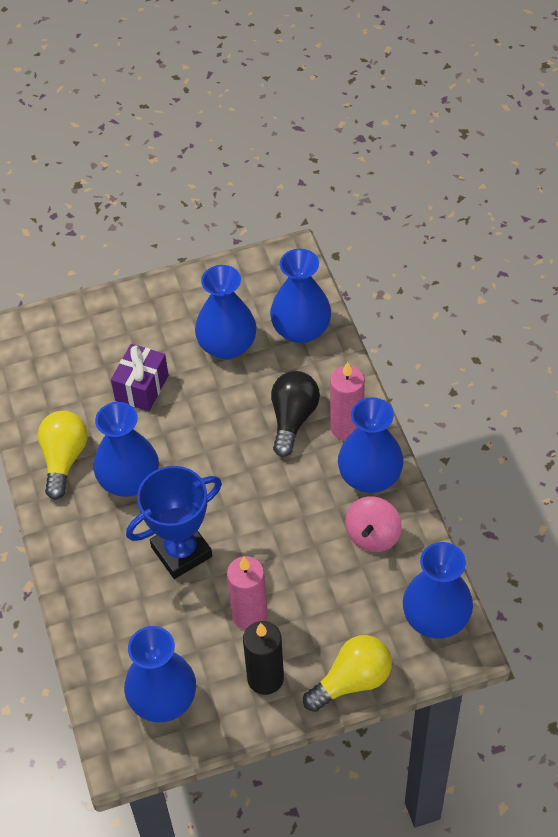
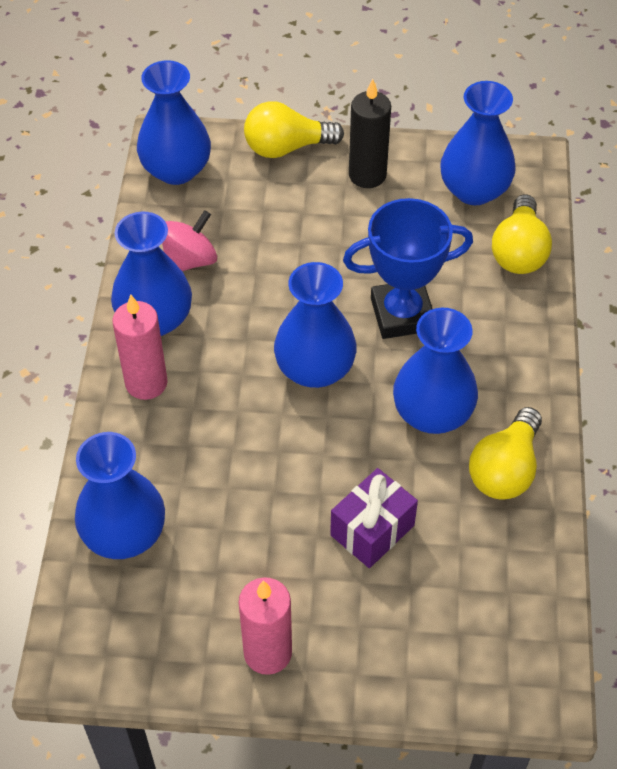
camera: 160 degrees left, 0 degrees up
blue vase [195,265,257,359] -> blue vase moved to [274,262,357,388]
pink candle [227,556,268,630] -> pink candle moved to [239,577,292,675]
black light bulb [271,371,320,457] -> none
none -> yellow light bulb [492,194,552,274]

